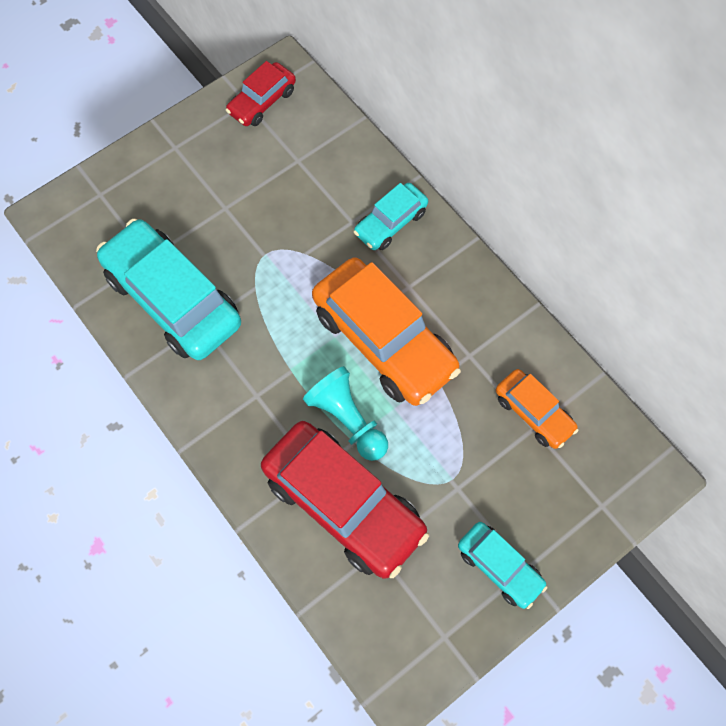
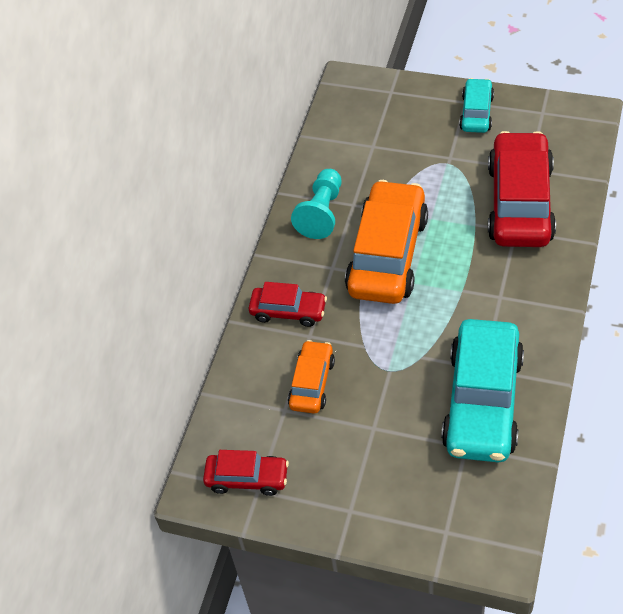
camera: 120 degrees left, 15 degrees down
turquoise pawn [303,366,388,461] -> turquoise pawn moved to [291,169,341,239]
turquoise car [353,183,428,250] -> red car [249,282,327,327]
orange car [496,369,579,449] -> orange car moved to [288,340,335,413]

